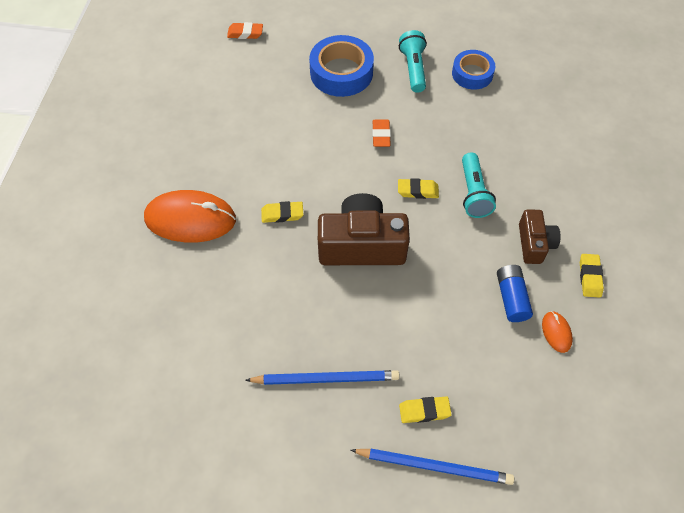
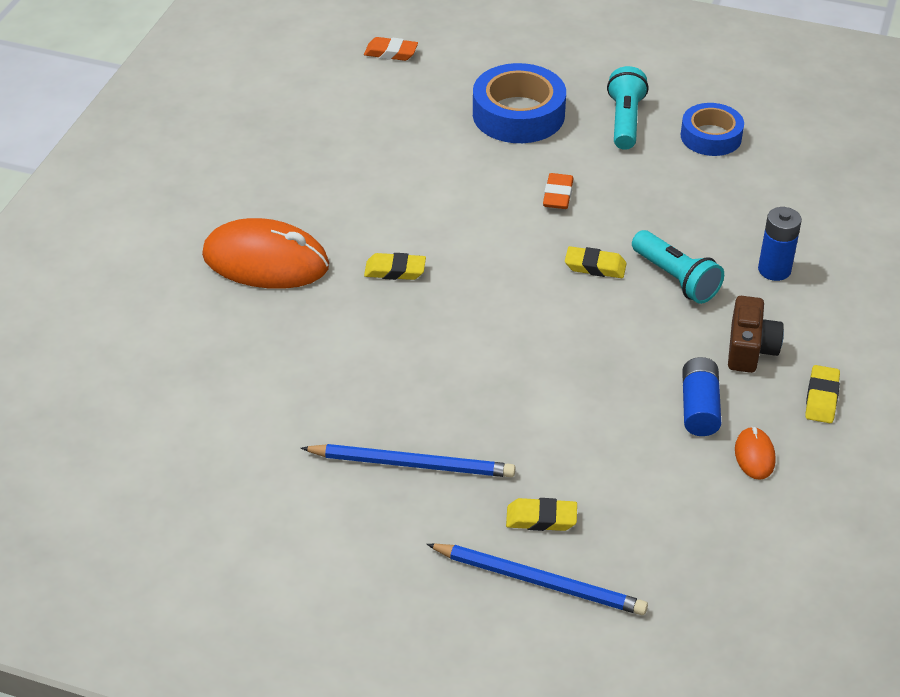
camera: 10 degrees right, 15 degrees down
brown camera [318,193,410,265] -> none
turquoise flashlight [462,152,496,218] -> turquoise flashlight turned 45 degrees counterclockwise [632,230,724,304]
none -> blue battery [758,207,802,281]

